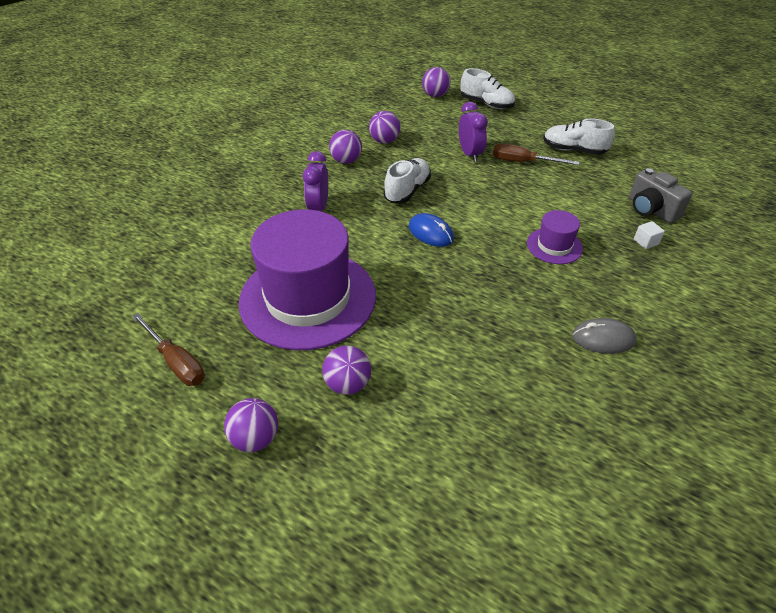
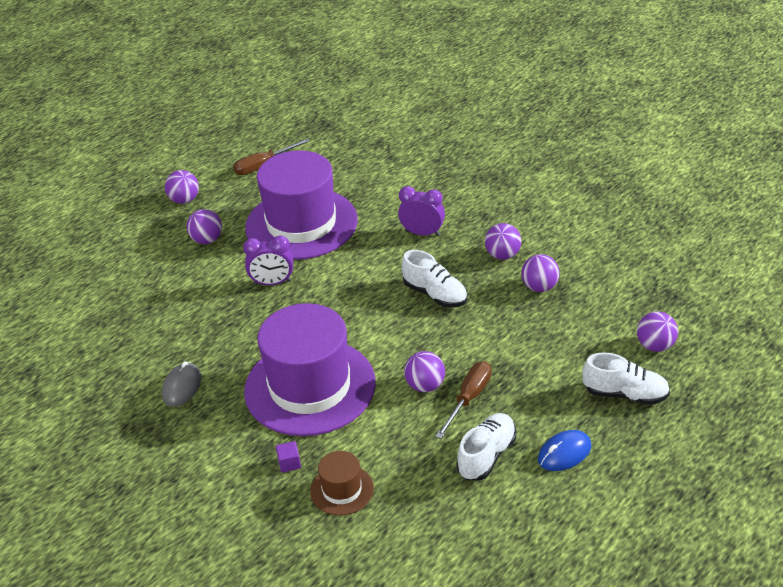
camera: 105 degrees right, 5 degrees down
blue mouse [409,213,454,247] -> blue mouse moved to [538,430,592,471]
purple clock [459,102,488,162] -> purple clock moved to [243,235,293,285]
white shoe [460,68,515,109] -> white shoe turned 120 degrees counterclockwise [582,352,670,405]
purple hat [527,210,583,264] -> purple hat [244,303,376,436], size x2.26
grey camera [629,168,692,223] -> brown hat [310,451,374,516]
white cube [634,221,665,249] -> purple cube [276,441,301,473]
none -> purple ball [404,351,445,392]

